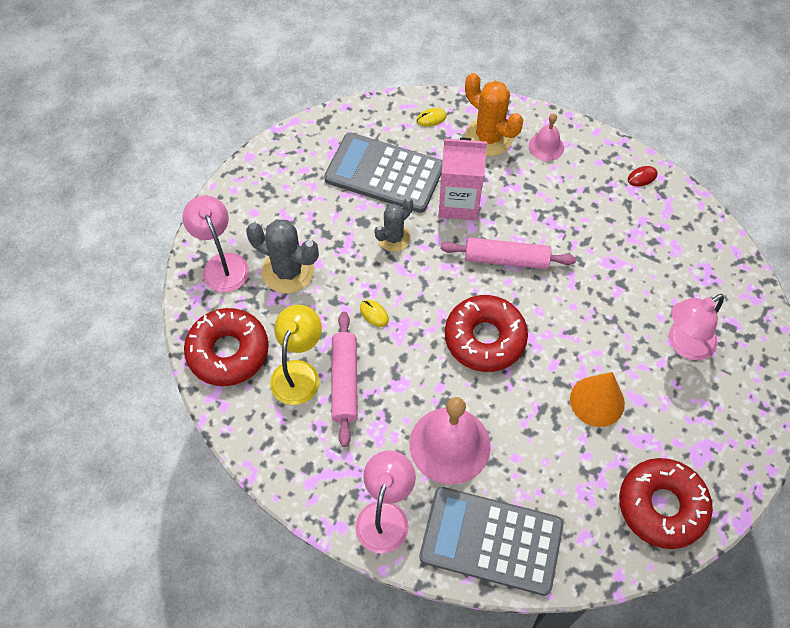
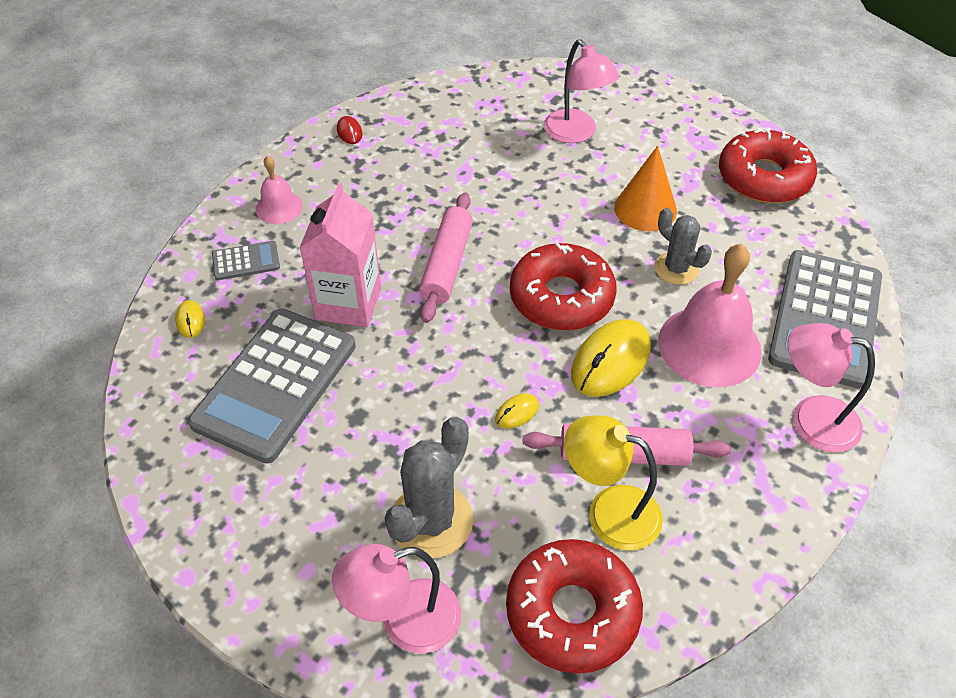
camera: 85 degrees left, 10 degrees down
grey cactus [374,198,413,252] -> grey cactus moved to [654,208,712,285]
orange cactus [465,73,523,156] -> grey calculator [212,241,280,280]
none -> yellow mouse [571,319,651,397]

